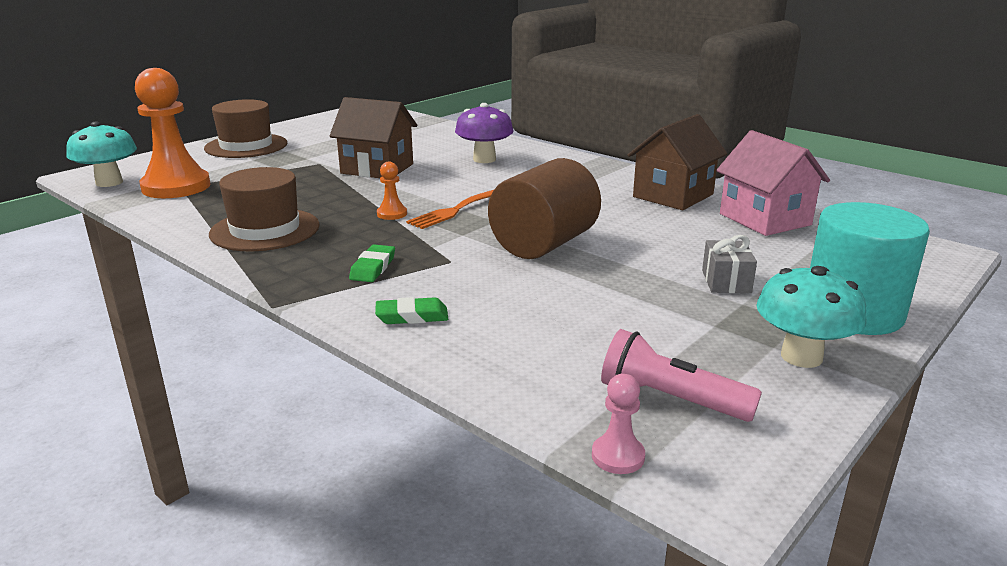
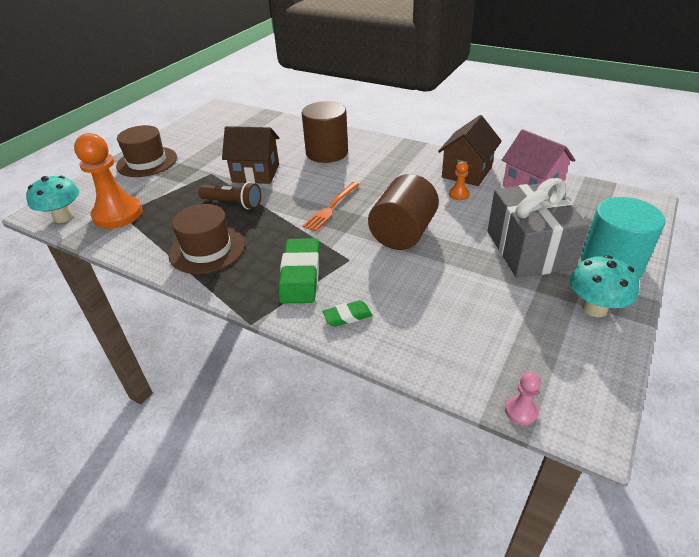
camera: 10 degrees left, 15 degrees up
green eraser [349,245,395,282] -> green eraser [278,238,320,303], size x1.92
orange pawn [377,162,407,220] -> orange pawn moved to [449,161,470,200]
purple mushroom [455,103,514,163] -> brown cylinder [302,101,348,163]
pink flashlight [601,329,762,422] -> none
grey gift [702,235,757,293] -> grey gift [488,178,589,278], size x2.38
none -> brown flashlight [198,182,261,209]

